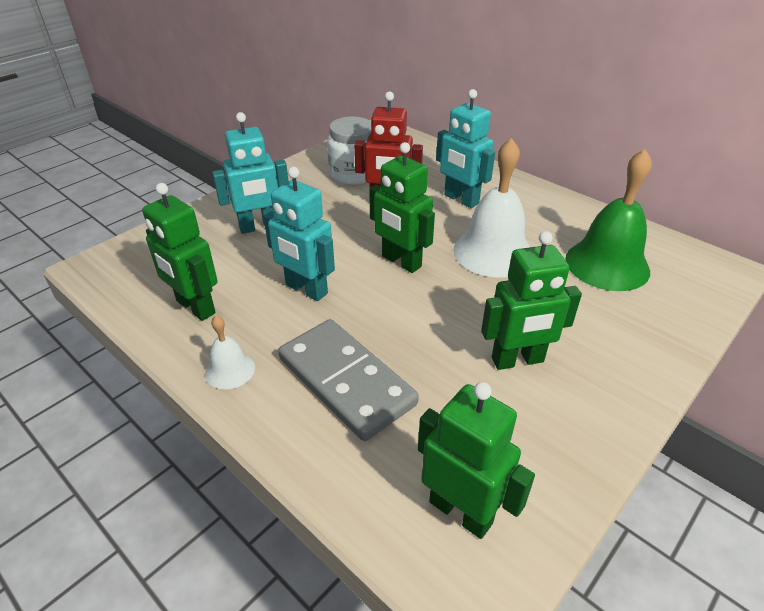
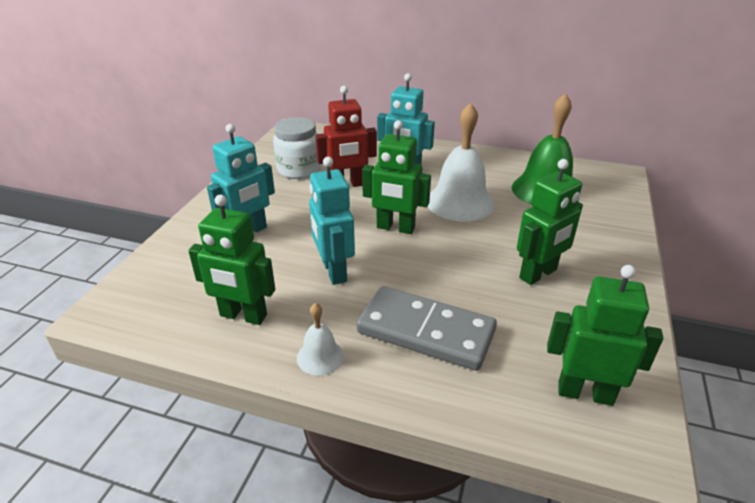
camera: 25 degrees left, 5 degrees down
turquoise robot [263,167,335,301] -> turquoise robot turned 60 degrees clockwise [309,157,355,285]

